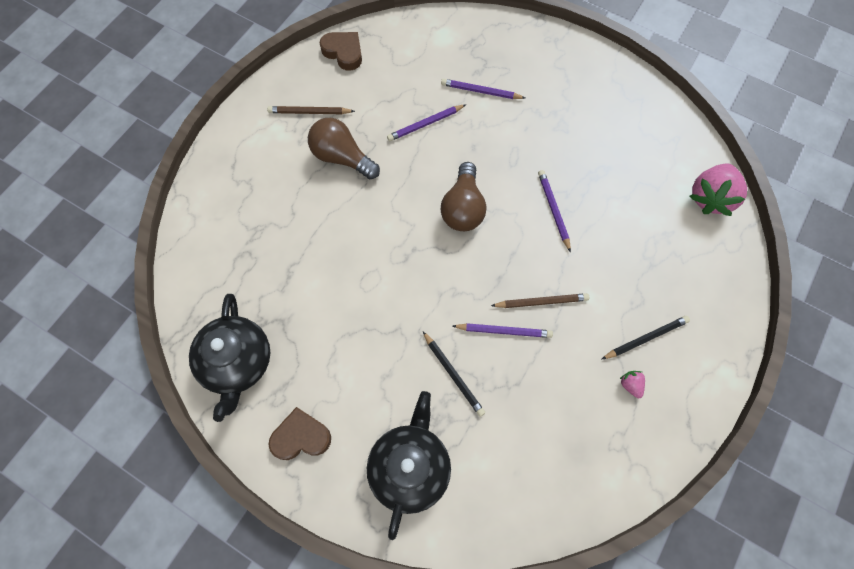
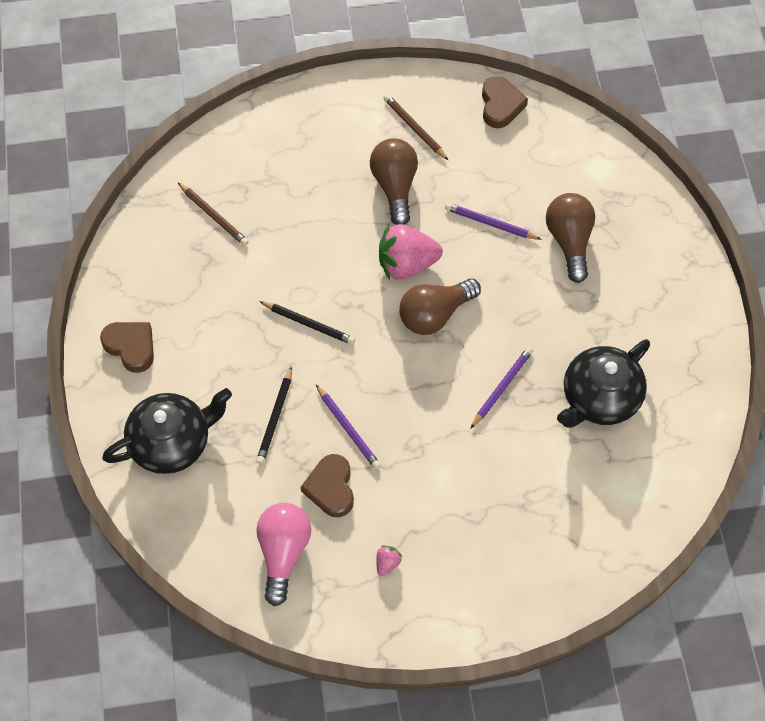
camera: 50 degrees right, 5 degrees down
black teapot [189,294,270,422] -> black teapot moved to [557,339,650,428]
purple pencil [441,79,525,99] -> brown light bulb [546,193,595,283]
brown pencil [491,293,589,308] -> brown pencil moved to [177,182,249,246]
black pencil [601,316,690,360] -> black pencil moved to [259,301,355,345]
pink strawberry [690,163,747,216] -> pink strawberry moved to [379,224,443,280]
none -> pink light bulb [256,503,311,606]
none -> brown heart [301,454,354,517]

